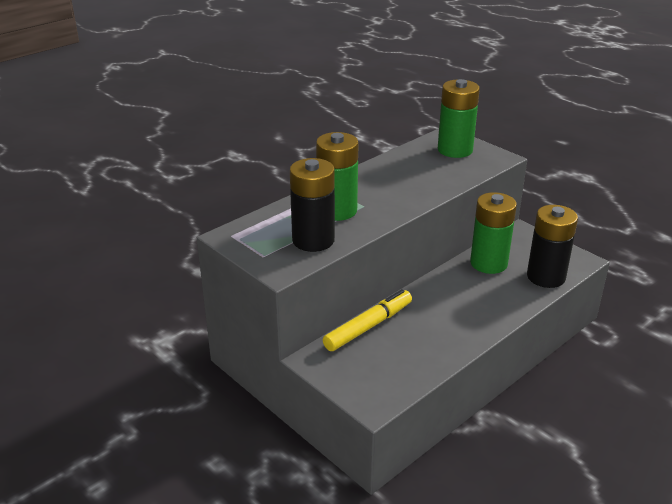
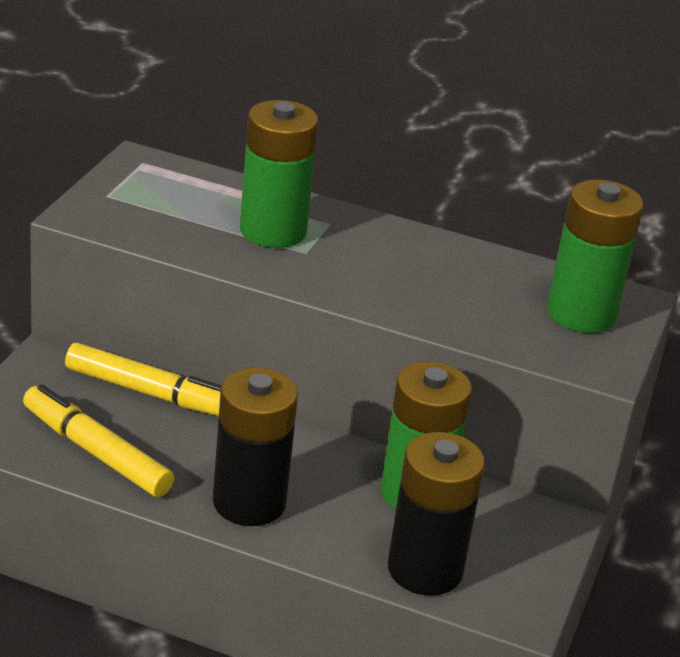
camera: 60 degrees right, 0 degrees up
black battery [290,158,335,252] -> black battery moved to [213,367,298,526]
none -> yellow marker [23,384,174,497]

